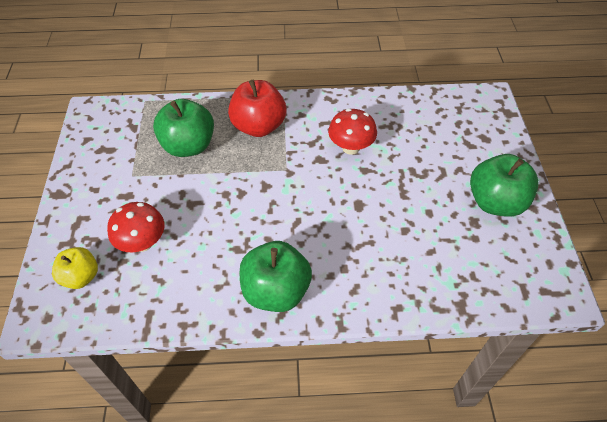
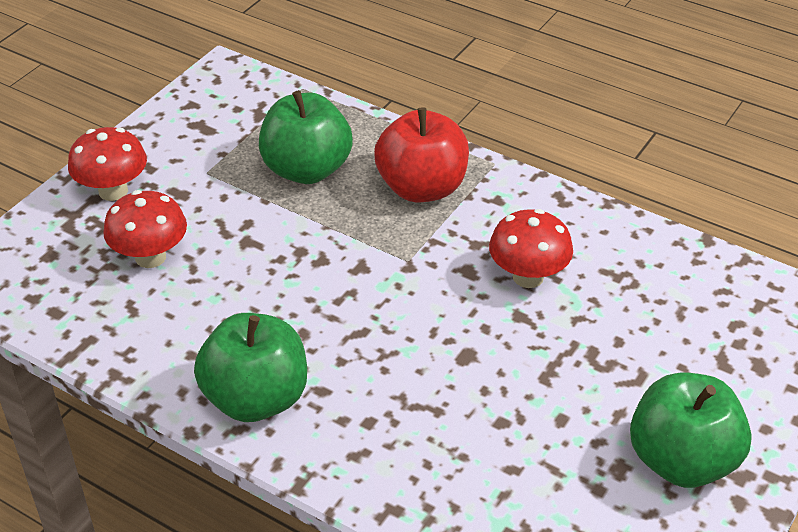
camera: 35 degrees right, 10 degrees down
yellow apple [52,247,98,289] -> none
none -> red mushroom [68,127,147,201]

